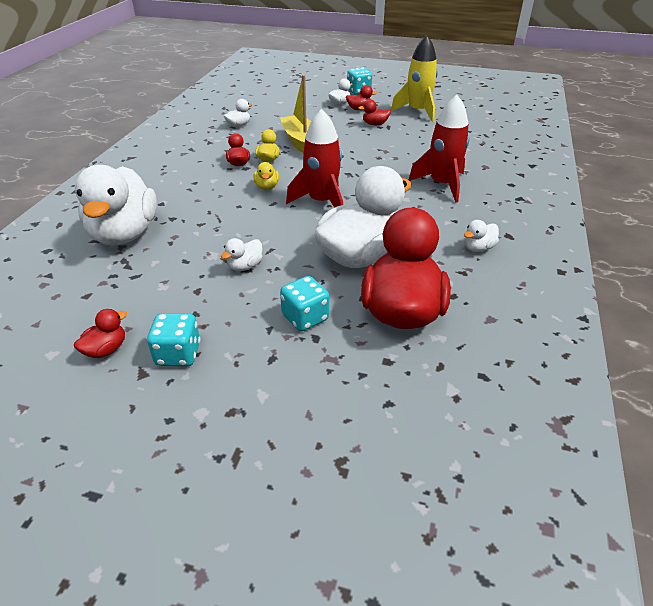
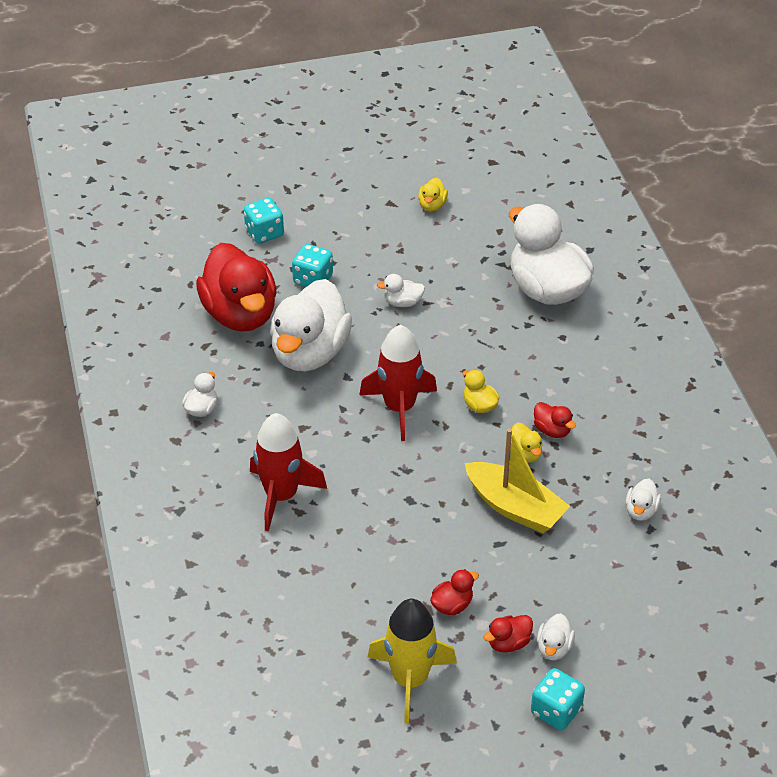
camera: 150 degrees right, 5 degrees up
red duck [74,309,127,358] -> yellow duck [418,178,448,211]
turquoise dice [147,313,201,366] -> turquoise dice moved to [244,198,284,243]
white duck [221,238,263,271] -> white duck turned 105 degrees counterclockwise [377,274,425,307]

